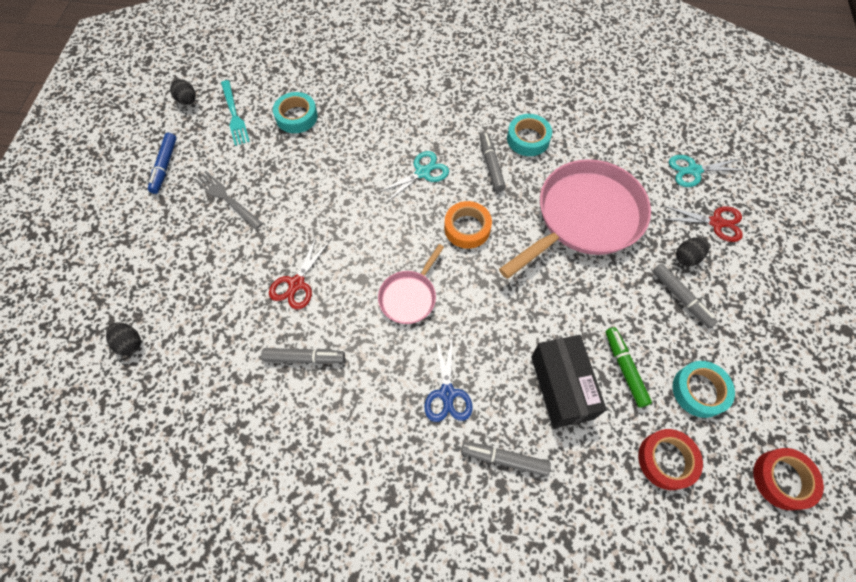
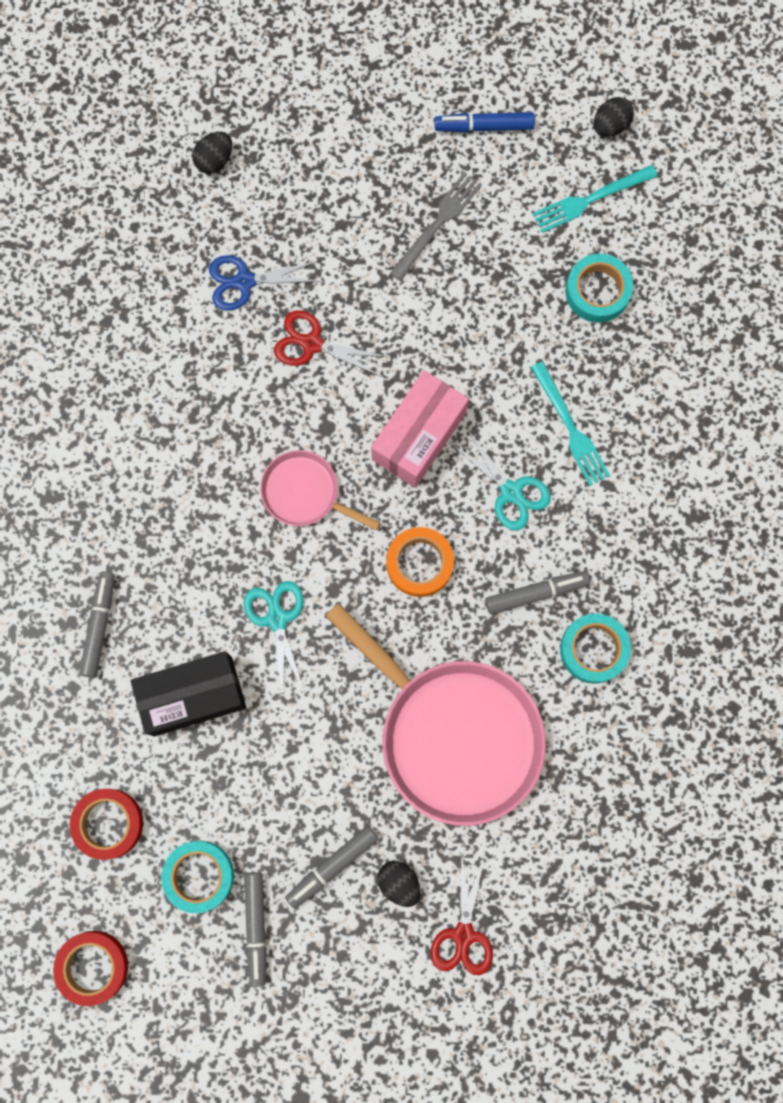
camera: 85 degrees right, 15 degrees up
grey marker [261,348,345,364] -> grey marker moved to [244,872,267,987]
blue scissors [424,336,473,422] -> blue scissors moved to [209,255,320,311]
green marker [605,327,652,408] -> none
turquoise scissors [669,155,747,187] -> turquoise scissors moved to [244,581,304,694]
none -> pink box [371,370,469,488]
none -> turquoise fork [530,361,610,486]

